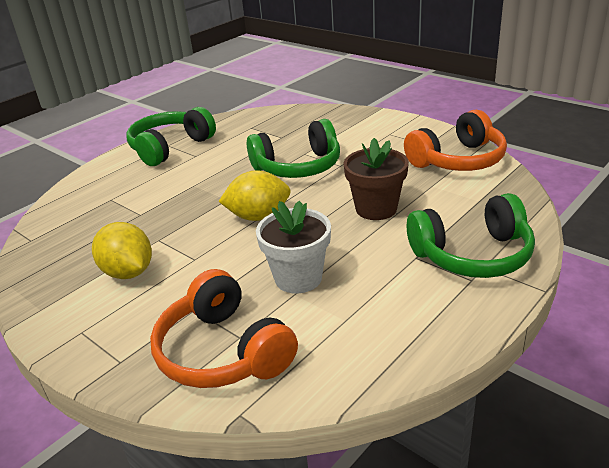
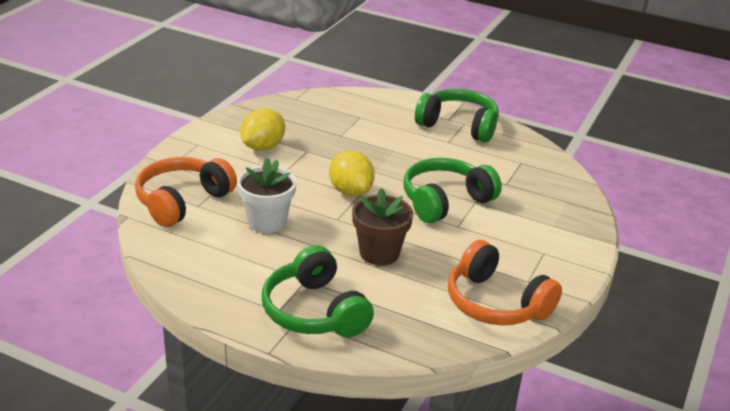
camera: 70 degrees right, 0 degrees up
green headphones [247,119,340,178] -> green headphones turned 90 degrees clockwise [404,158,502,223]

